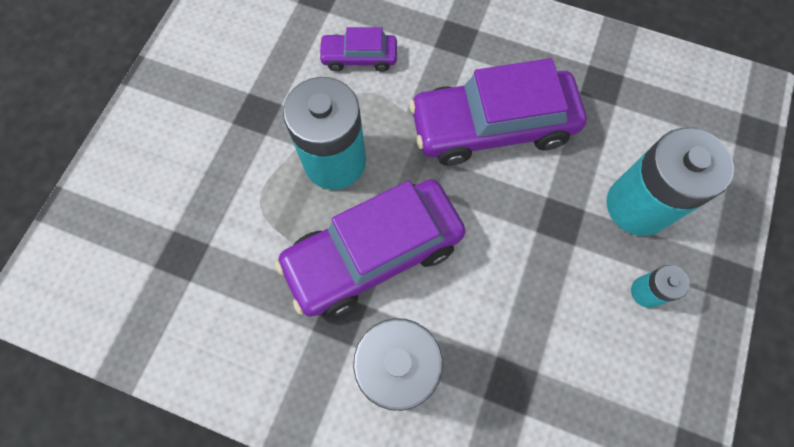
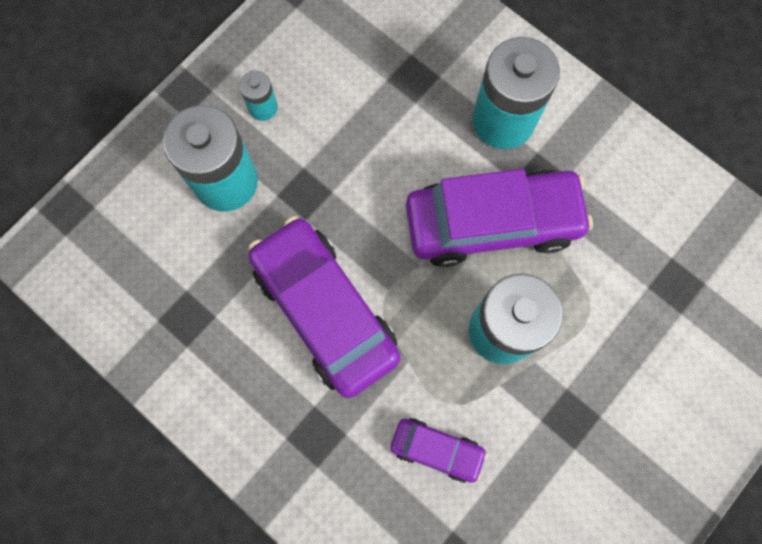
camera: 160 degrees left, 5 degrees up
purple car [409,58,587,166] -> purple car turned 135 degrees counterclockwise [248,216,401,398]

